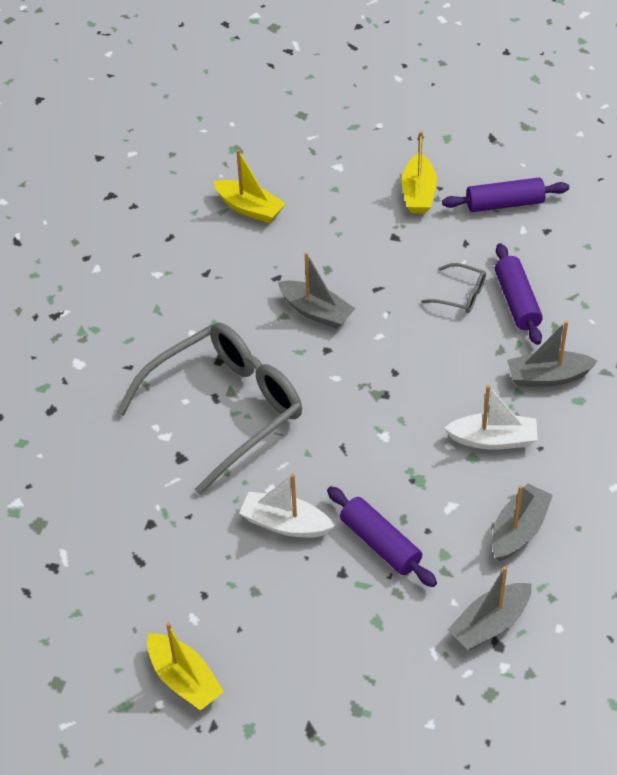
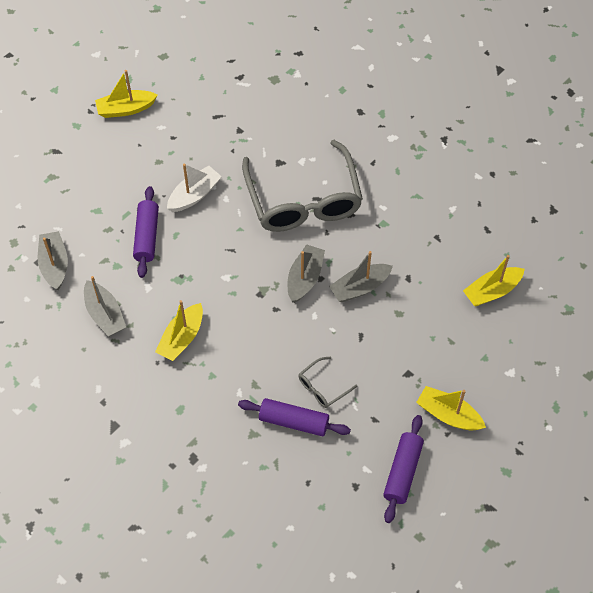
camera: 115 degrees right, 10 degrees up
purple rolling pin [327,486,437,587] -> purple rolling pin turned 75 degrees counterclockwise [133,186,159,278]
white boat [444,385,538,450] -> yellow boat [155,300,203,361]
grey boat [507,321,598,387] -> grey boat moved to [288,244,325,303]

